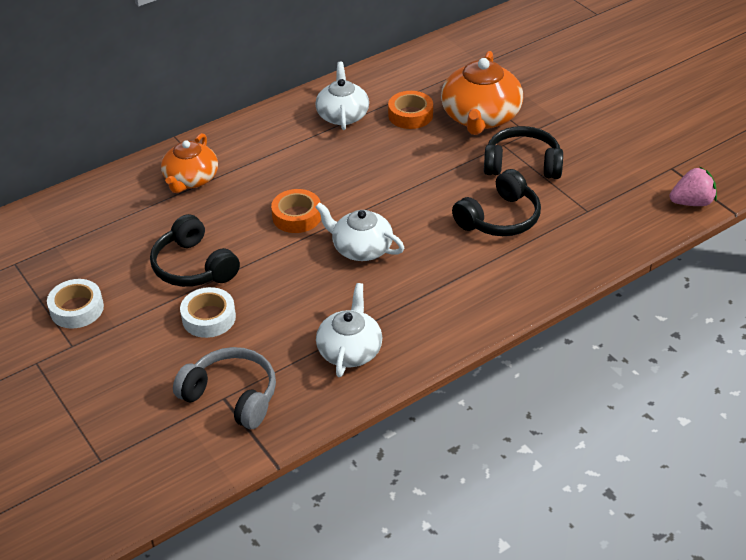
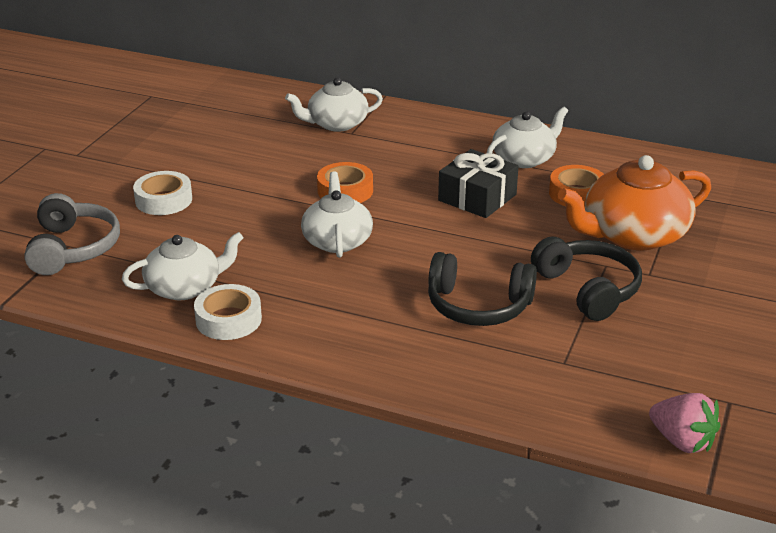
camera: 55 degrees right, 10 degrees down
white tape [47,279,104,329] -> white tape moved to [194,284,262,340]
black headphones [150,214,240,287] -> none
orange teapot [161,133,218,193] -> white teapot [285,77,383,132]
none -> black gift [438,149,519,218]

